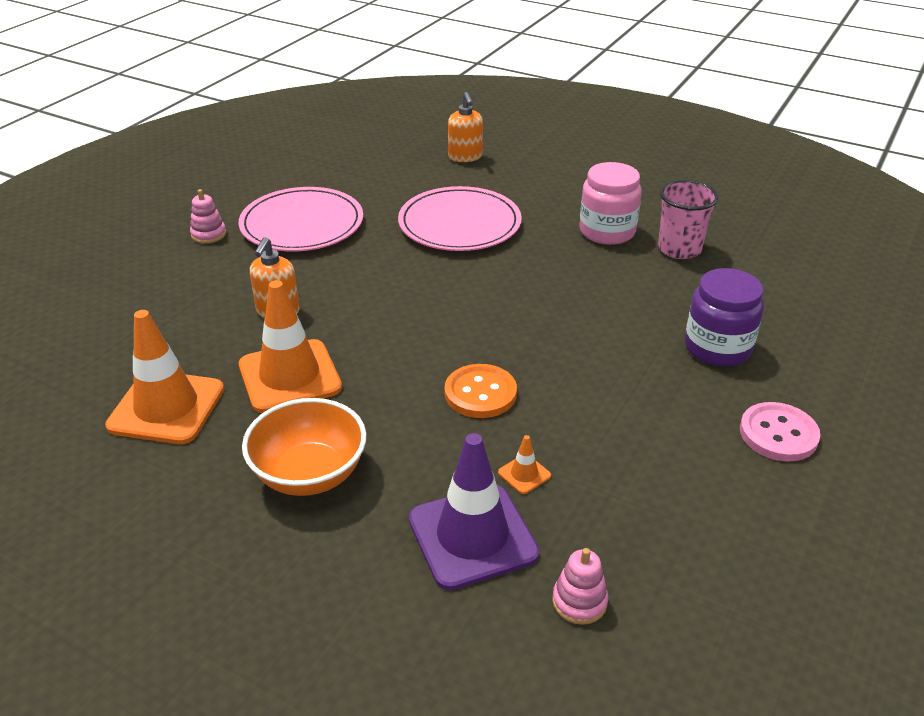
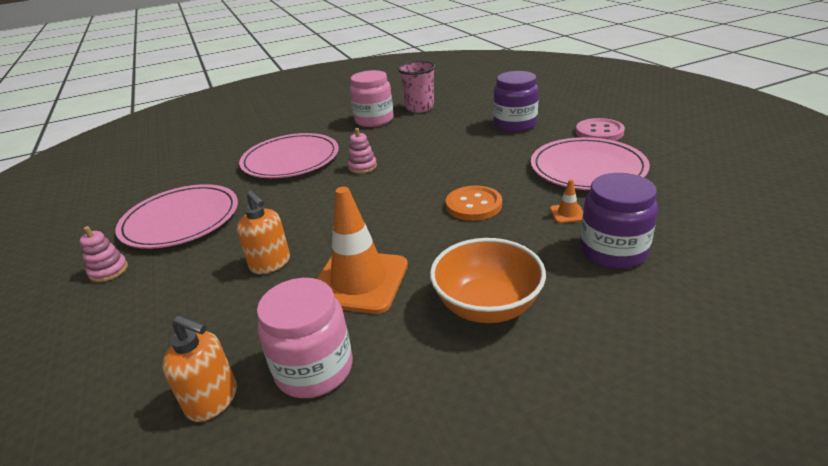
camera: 50 degrees left, 5 degrees down
orange traffic cone [105,310,224,444] -> pink jar [257,278,353,398]
purple traffic cone [409,433,539,590] -> purple jar [580,173,658,269]
orange soap dispenser [448,92,483,162] -> orange soap dispenser moved to [162,315,237,422]
pink stacking toy [552,548,608,625] -> pink stacking toy moved to [348,128,377,174]
none -> pink plate [531,137,650,190]

